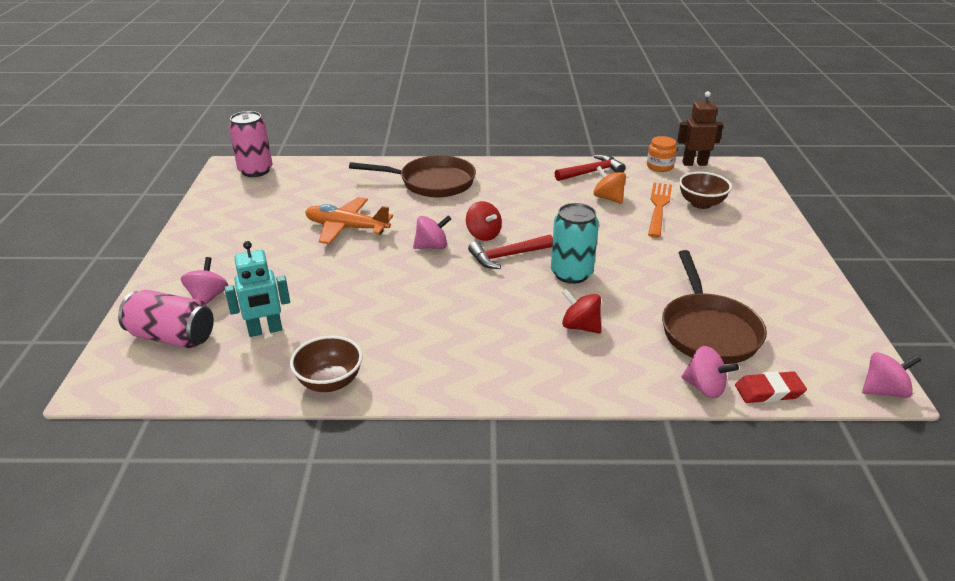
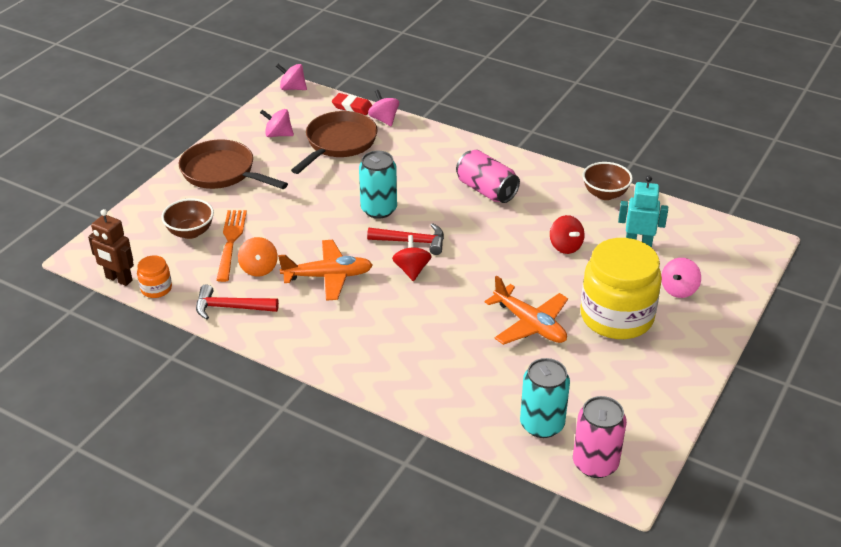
camera: 150 degrees left, 5 degrees up
pink can [118,290,214,348] -> pink can moved to [456,150,520,203]
brown pan [349,155,476,197] -> brown pan moved to [179,140,288,189]
pink spinning top [413,215,451,249] -> pink spinning top moved to [260,109,294,137]
red spinning top [561,289,601,333] -> red spinning top moved to [550,215,585,254]
orange fork [648,183,672,238] -> orange fork turned 135 degrees clockwise [216,210,247,282]
none -> orange plane [278,240,373,301]
none -> turquoise can [520,358,570,438]
none -> yellow jar [580,238,662,339]

